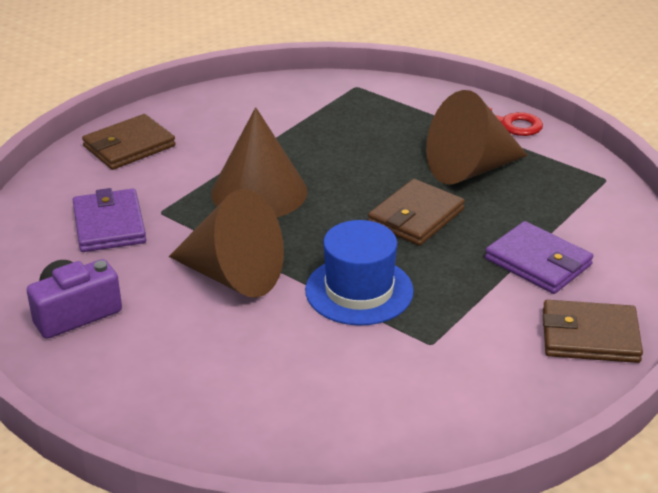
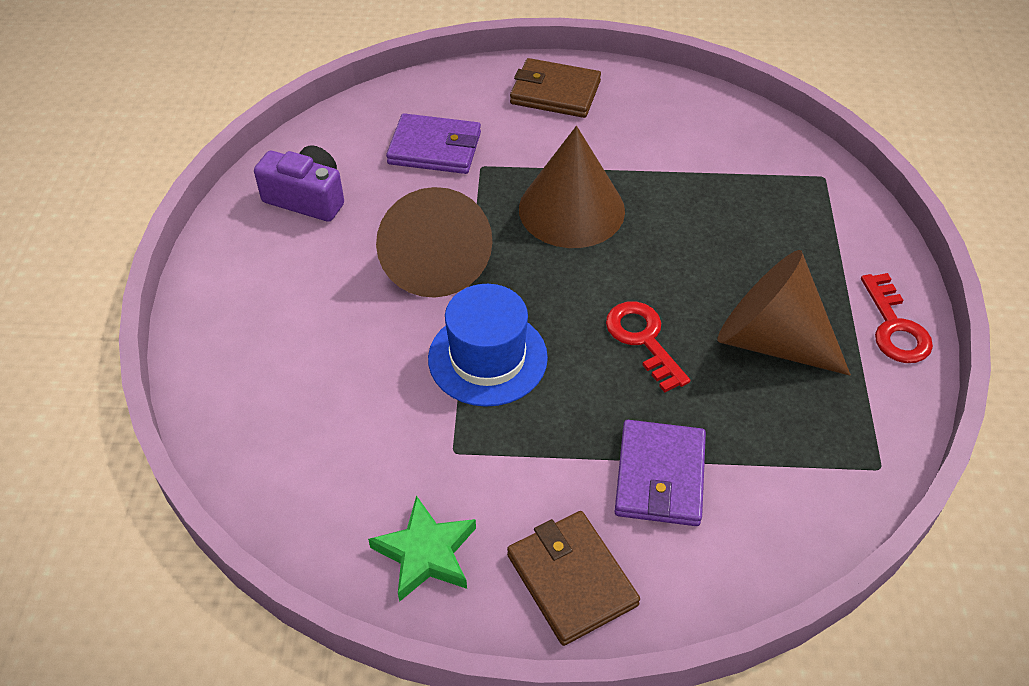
camera: 55 degrees right, 15 degrees up
purple wallet [73,188,146,252] -> purple wallet turned 60 degrees clockwise [386,113,481,174]
brown wallet [368,179,465,246] -> red key [606,301,690,393]
none -> green star [368,496,476,602]

